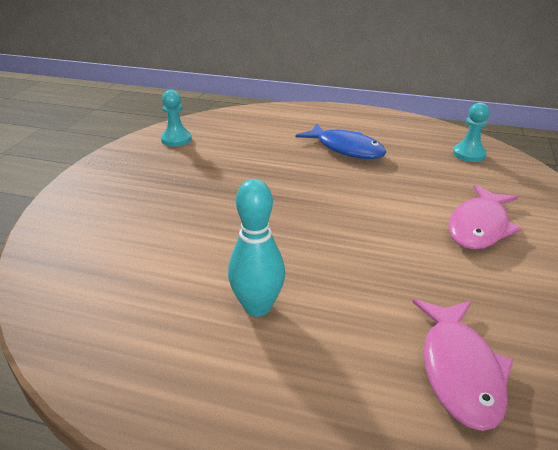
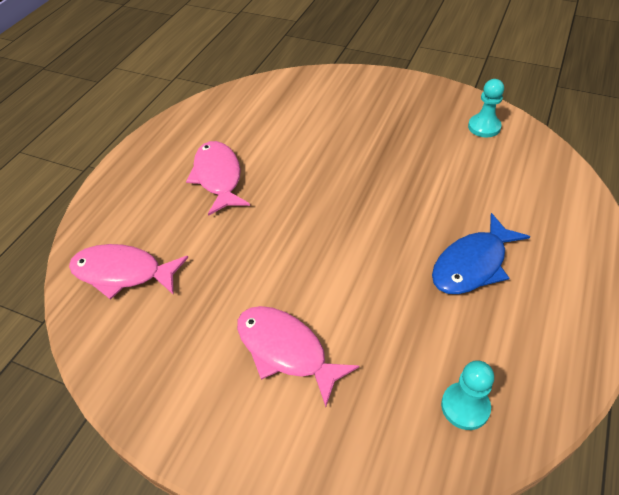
camera: 100 degrees right, 15 degrees up
turquoise bowling pin [228,179,285,317] -> pink fish [186,141,250,216]

